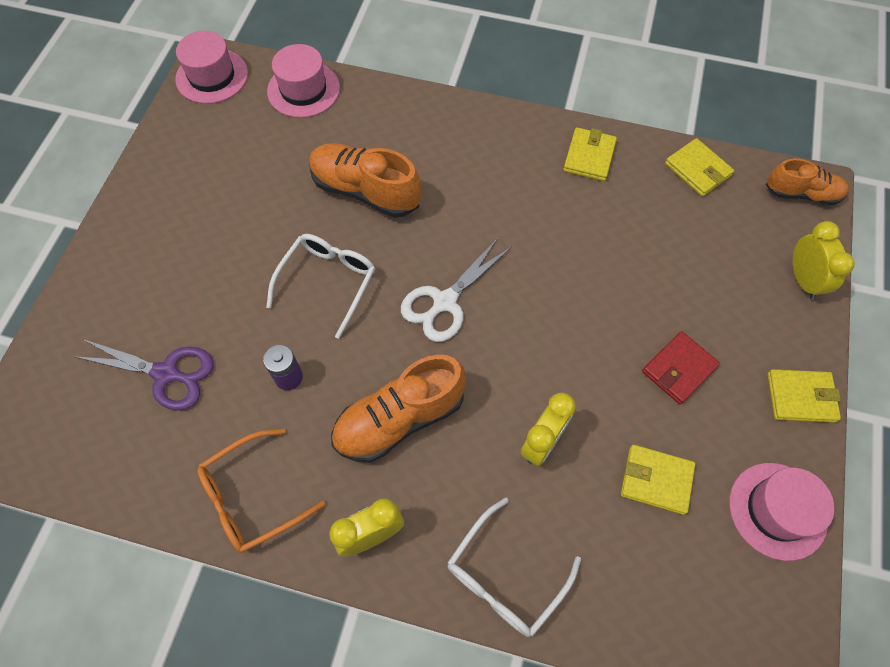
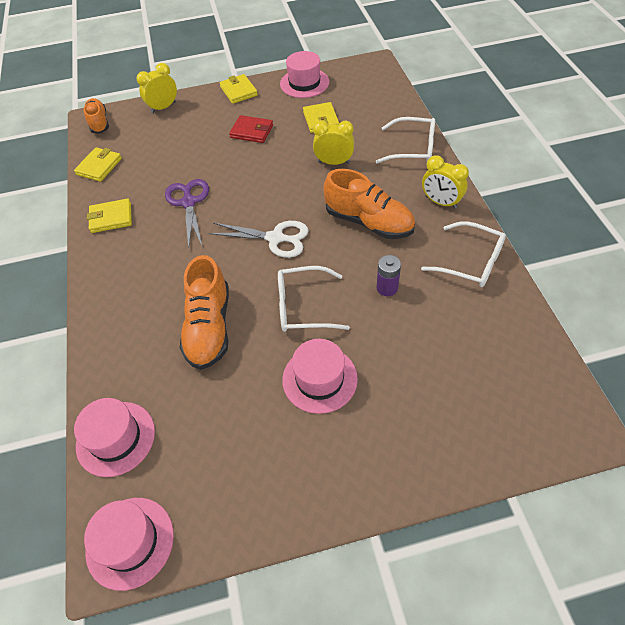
camera: 115 degrees left, 10 degrees down
purple scissors [73,339,214,411] -> purple scissors moved to [165,179,209,249]
orange glasses [197,429,326,553] -> white glasses [421,221,506,287]
none -> pink hat [282,339,358,414]

